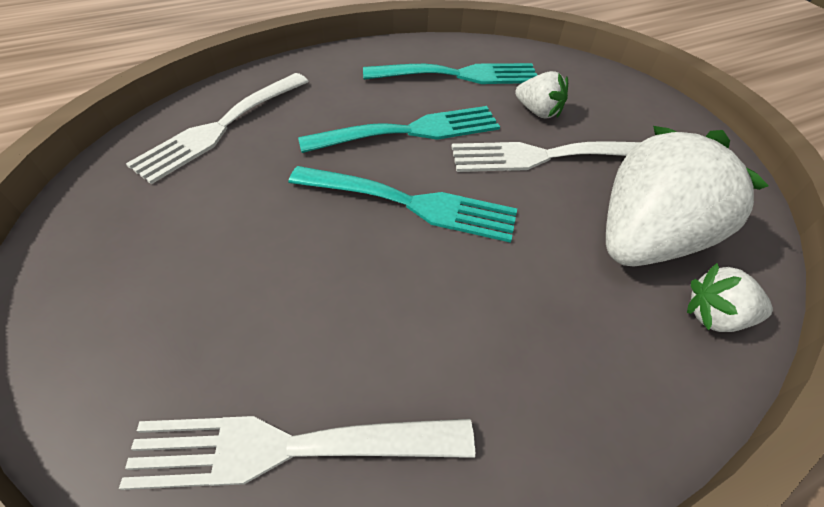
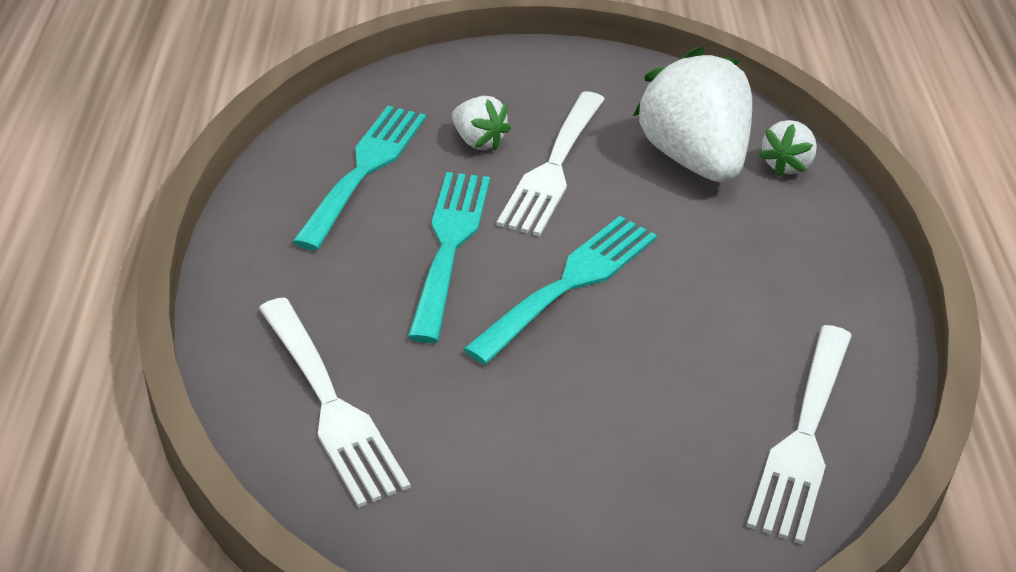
camera: 65 degrees left, 10 degrees down
white strawberry [515,71,568,118] -> white strawberry turned 75 degrees clockwise [452,96,511,151]

